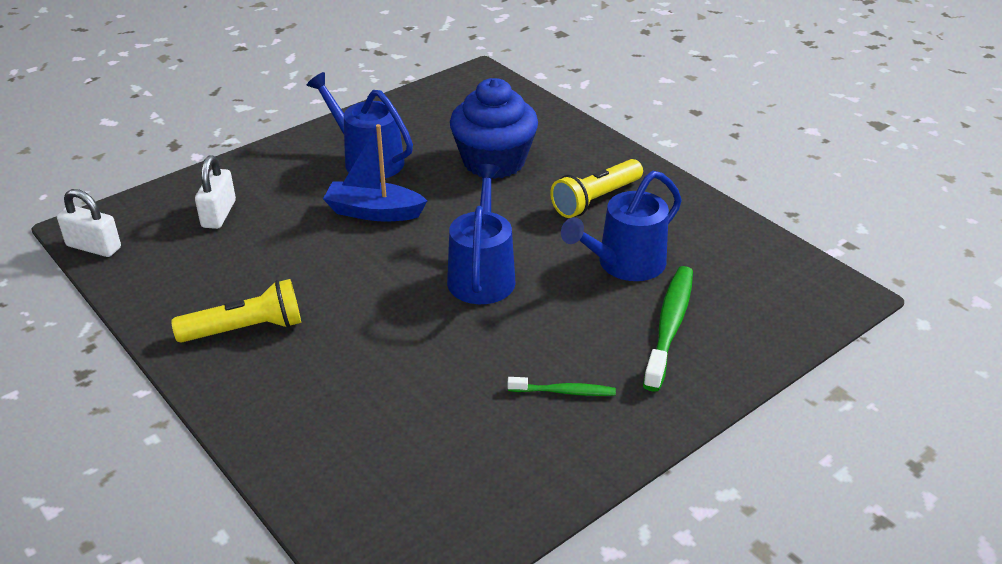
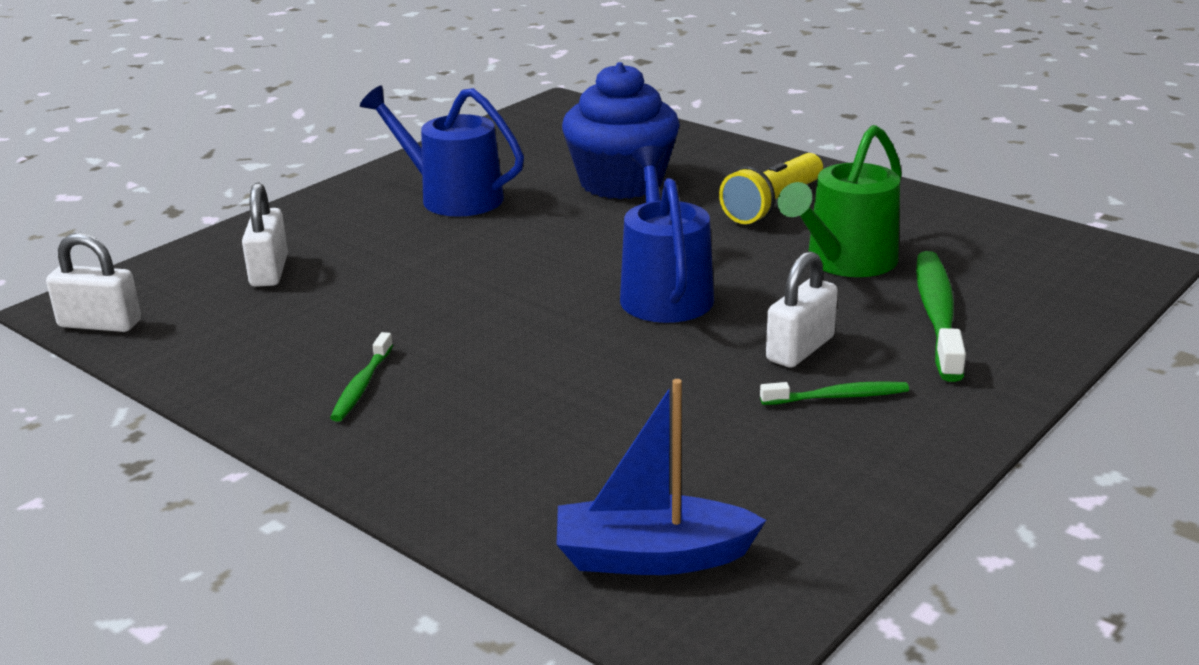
camera: 10 degrees left, 10 degrees down
yellow flashlight [171,279,301,343] -> green toothbrush [330,332,393,422]
blue boat [323,124,427,221] -> blue boat moved to [557,379,766,575]
blue watering can [561,171,682,281] -> green watering can [778,125,902,277]
none -> white padlock [766,251,838,368]

